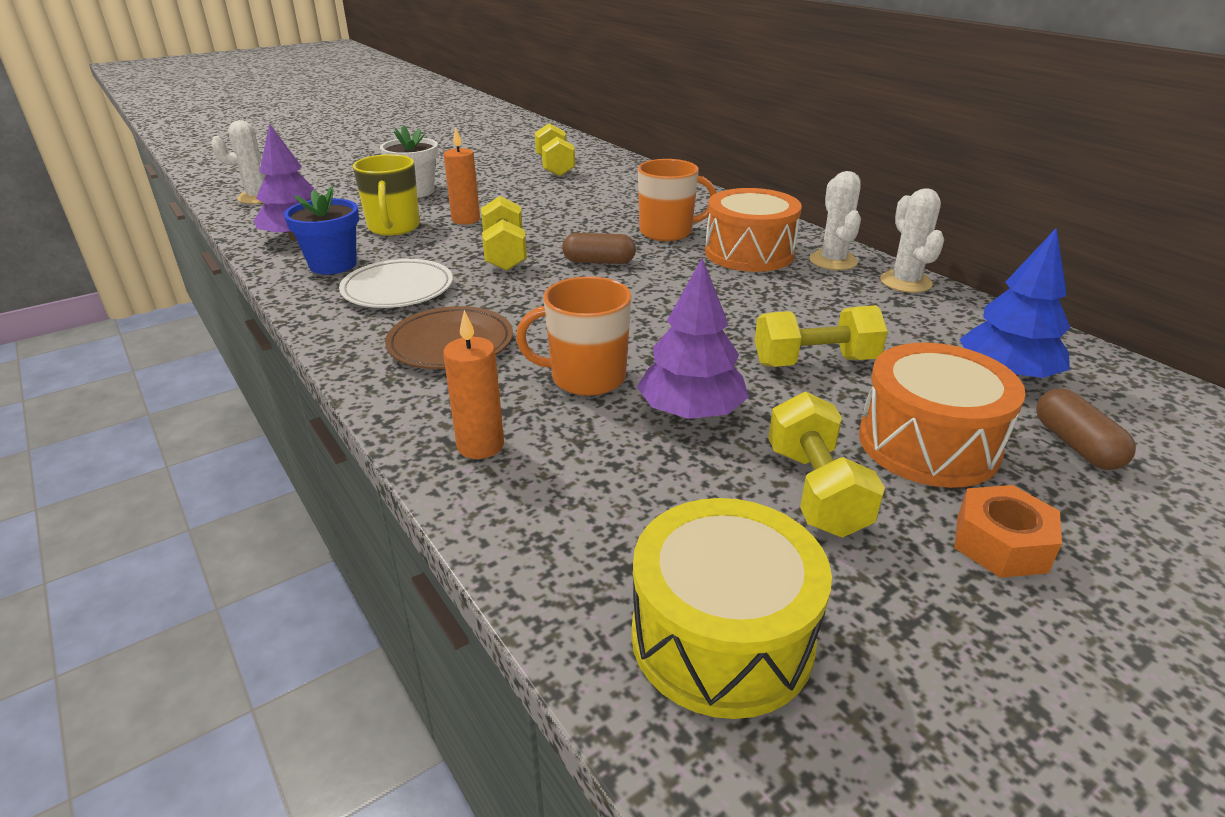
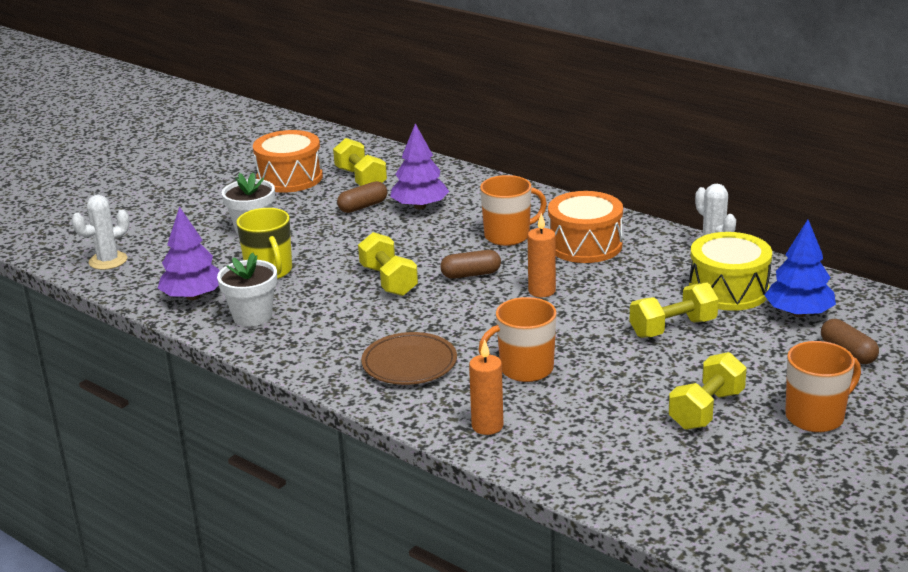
camera: 15 degrees left, 5 degrees down
blue flower pot [284,186,359,274] -> white flower pot [217,253,277,327]
white plate [339,259,453,308] -> none
orange candle [444,127,480,225] -> orange candle moved to [528,213,556,297]
yellow drum [631,498,832,719] -> yellow drum moved to [689,232,772,311]
purple tree [637,258,749,419] -> purple tree moved to [390,123,449,210]
yellow dumbbell [768,392,885,538] -> yellow dumbbell turned 60 degrees clockwise [669,352,747,430]
white cactus [809,171,861,270] -> none
orange drum [859,343,1026,488] -> orange drum moved to [253,130,323,193]
orange nut [954,485,1062,578] -> orange mug [785,341,861,432]
none -> brown capsule [337,181,387,213]

